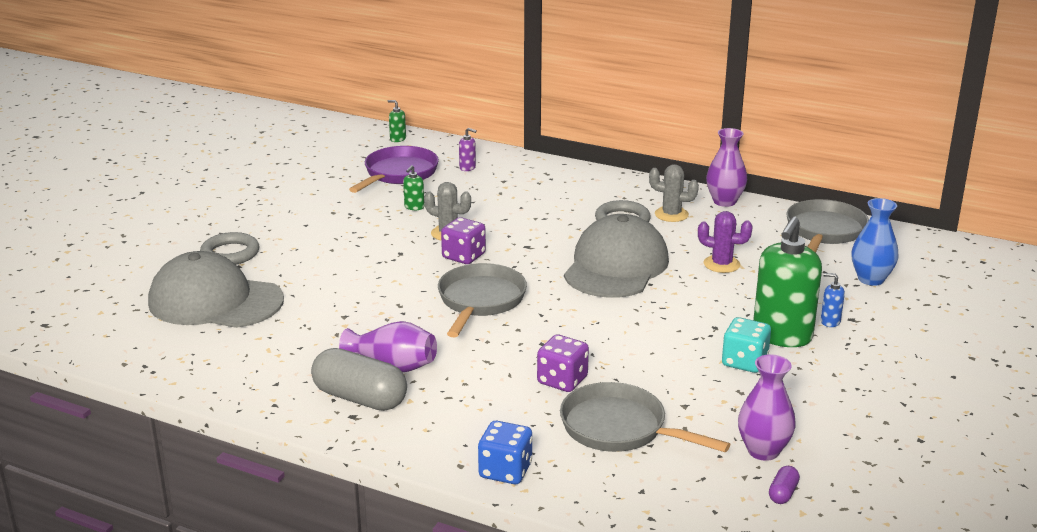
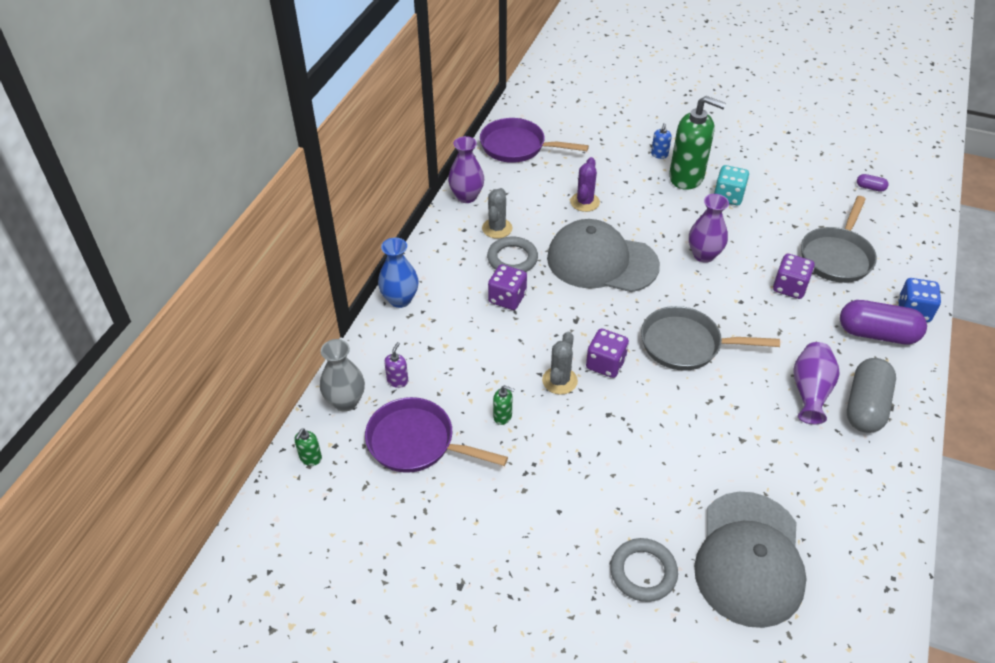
camera: 95 degrees left, 20 degrees up
purple vase [738,354,796,461] -> purple vase moved to [689,194,729,263]
grey pan [786,199,869,253] -> purple pan [480,118,589,163]
blue vase [852,198,898,286] -> blue vase moved to [378,238,418,308]
none -> grey vase [320,339,365,412]
none -> purple dice [488,264,527,310]
none -> purple capsule [840,300,927,345]

